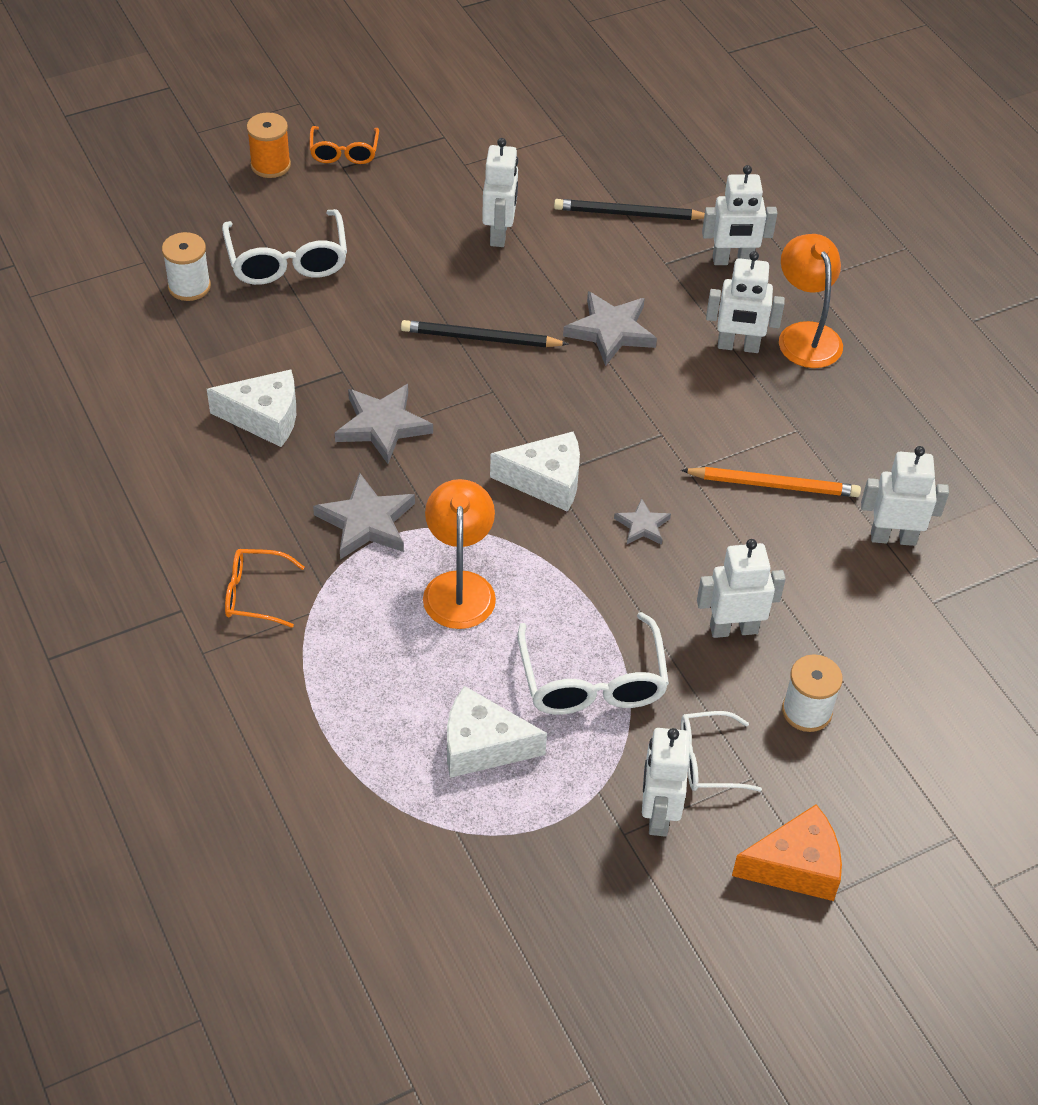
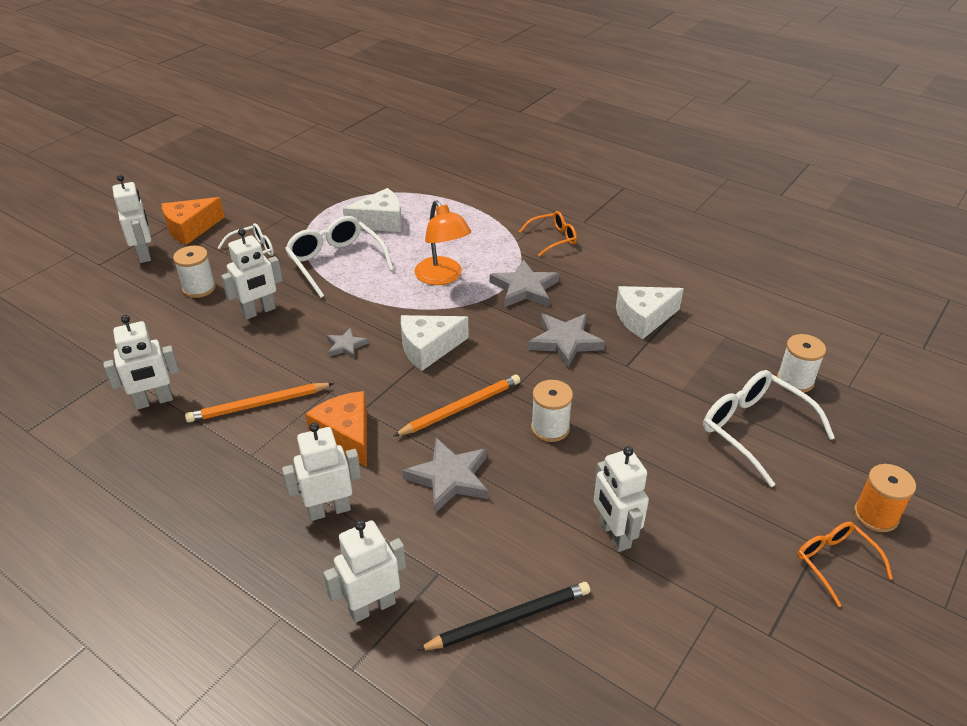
camera: 155 degrees right, 10 degrees down
black pencil [401,320,568,347] -> white spool [531,380,573,442]
white robot [642,728,690,837] -> white robot moved to [113,174,151,263]
orange lamp [779,234,843,368] -> none
none -> orange cheese [305,391,367,467]
none -> orange pencil [394,374,520,436]

